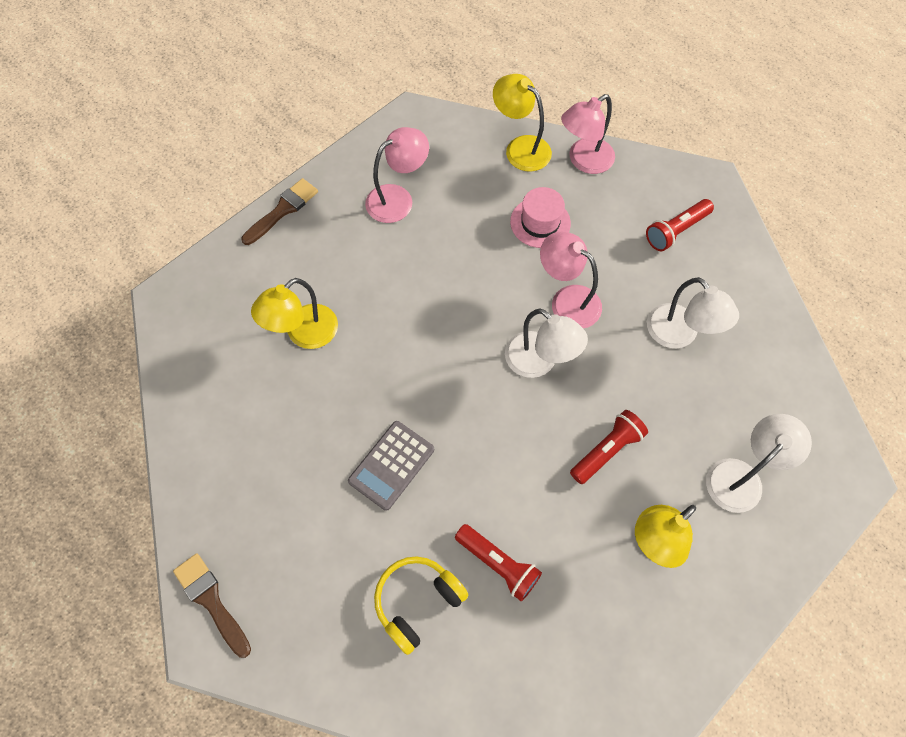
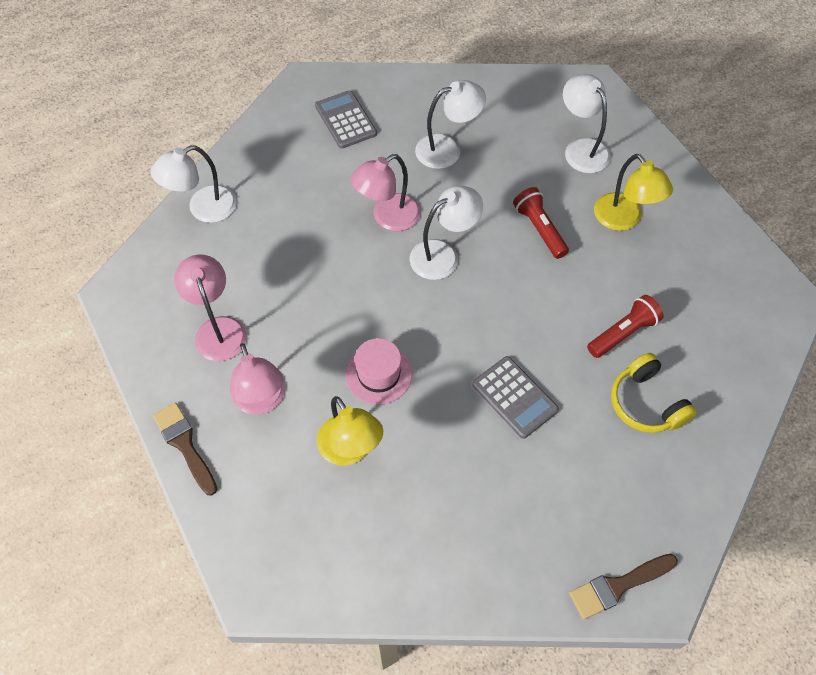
camera: 75 degrees left, 5 degrees down
yellow lamp [493,74,552,172] -> white lamp [151,145,237,223]
pink hat [510,187,571,248] -> pink hat moved to [346,338,412,404]
pink lamp [561,94,615,174] -> pink lamp moved to [230,343,285,414]
red flashlight [646,199,714,251] -> grey calculator [315,90,377,149]

